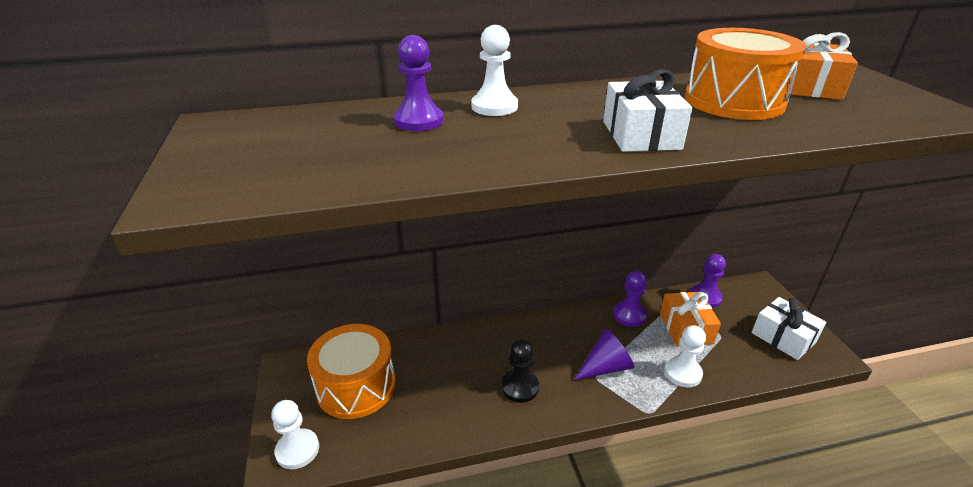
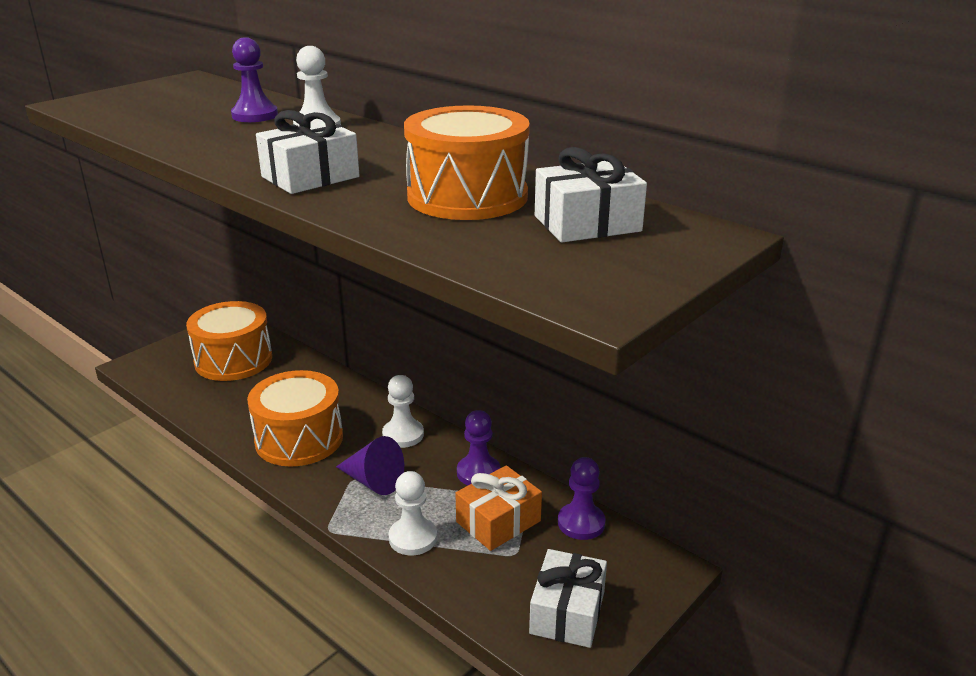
camera: 55 degrees right, 5 degrees down
white pawn [271,400,319,469] -> white pawn moved to [382,375,424,448]
black pawn [501,339,539,403] -> orange drum [247,370,343,467]
orange gift [791,32,858,100] -> white gift [535,147,647,242]

